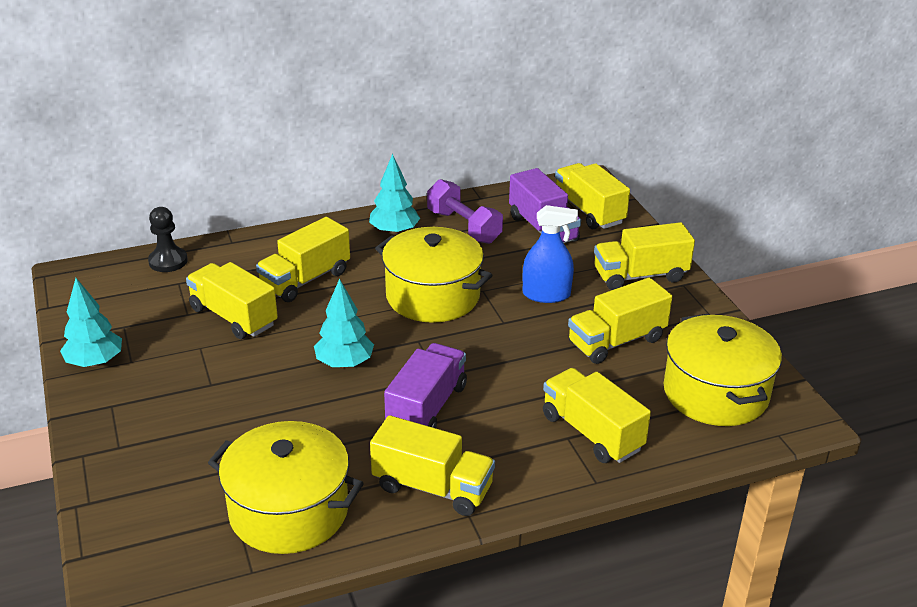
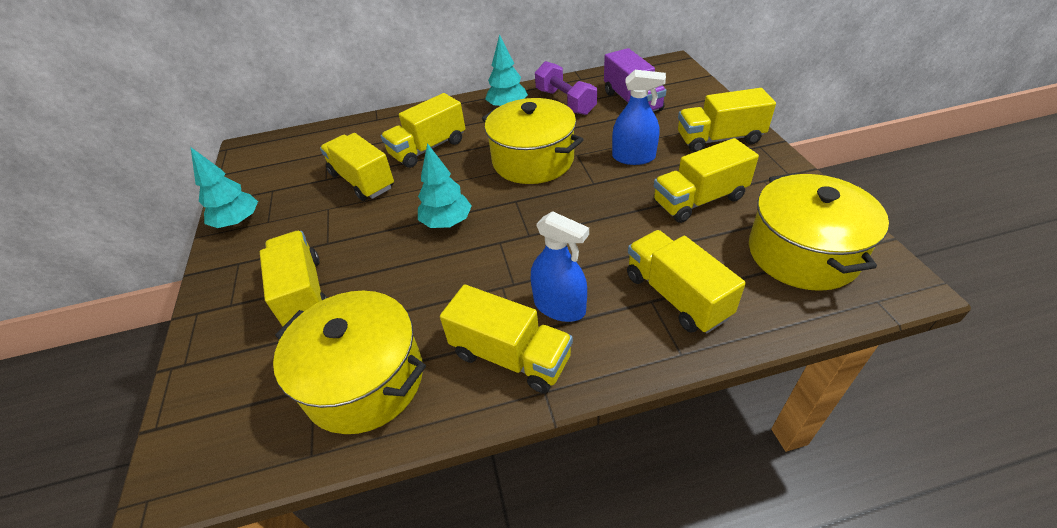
camera: 10 degrees right, 10 degrees up
black pawn [148,207,188,272] -> none
purple truck [384,343,467,428] -> none
yellow truck [555,163,630,229] -> yellow truck moved to [260,231,327,326]
none -> blue spray bottle [531,211,589,322]

